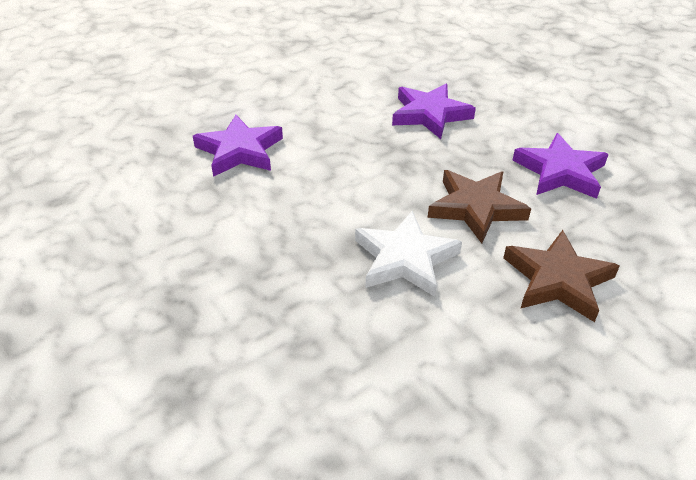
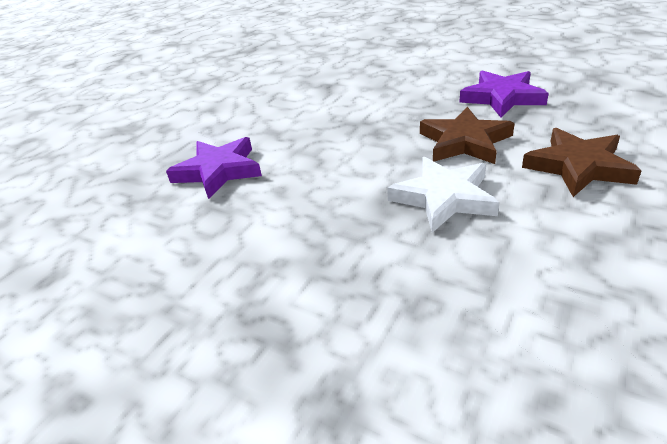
camera: 20 degrees left, 5 degrees down
purple star [392,84,476,139] -> none

